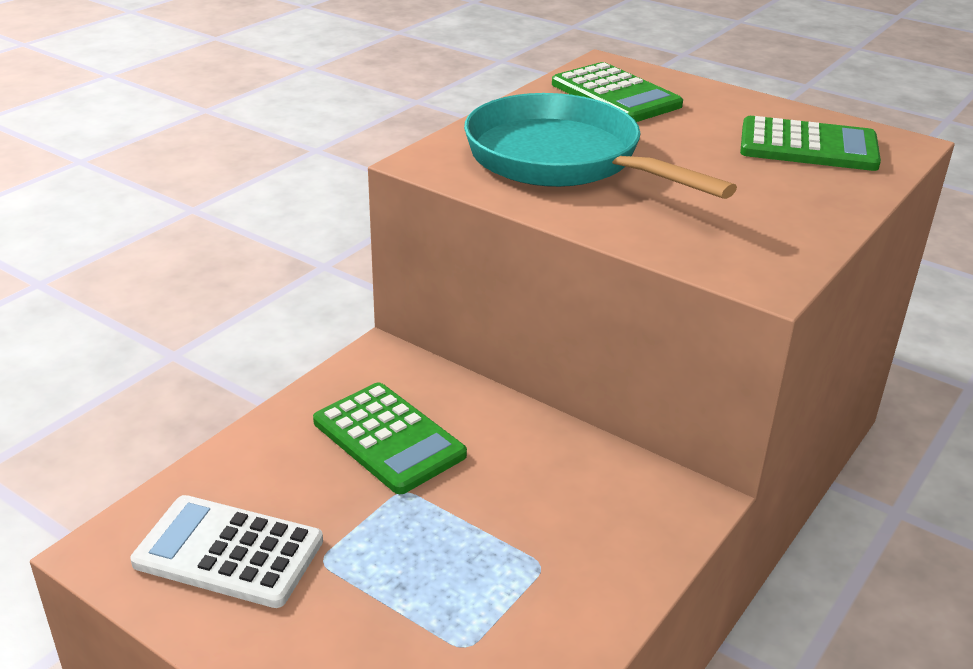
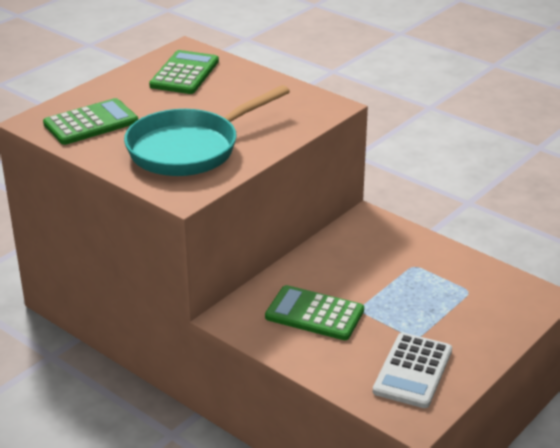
camera: 85 degrees left, 0 degrees up
green calculator [313,382,467,494] -> green calculator turned 120 degrees counterclockwise [265,285,364,340]

